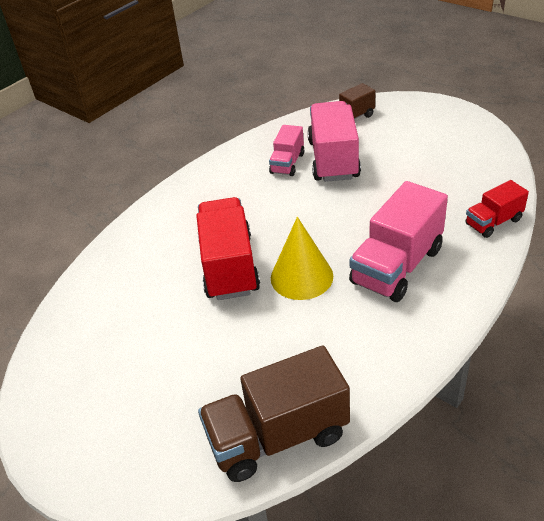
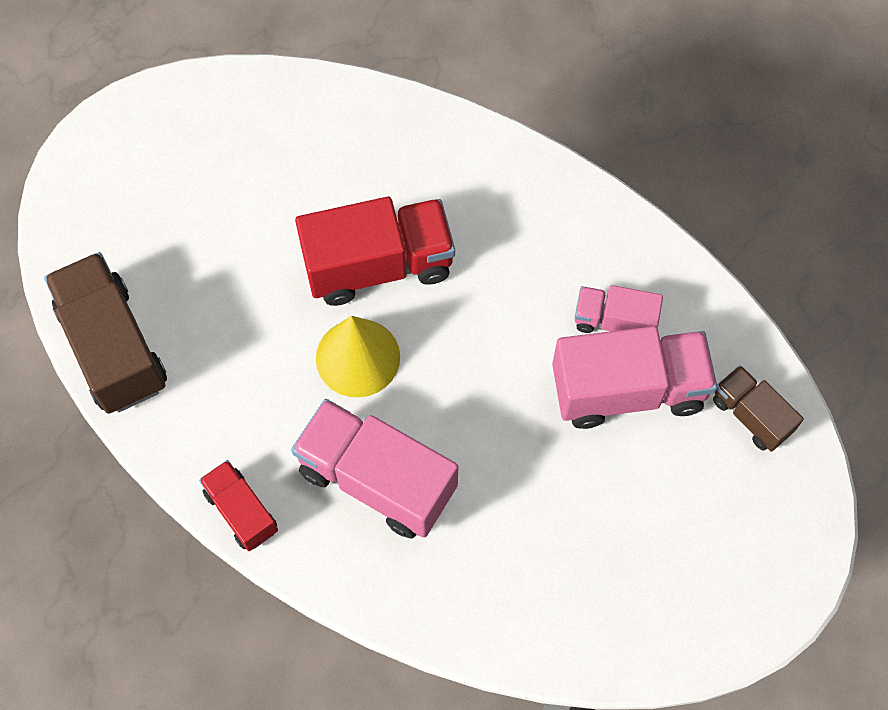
camera: 80 degrees right, 25 degrees up
red truck [465,180,529,238] -> red truck moved to [199,460,278,551]

